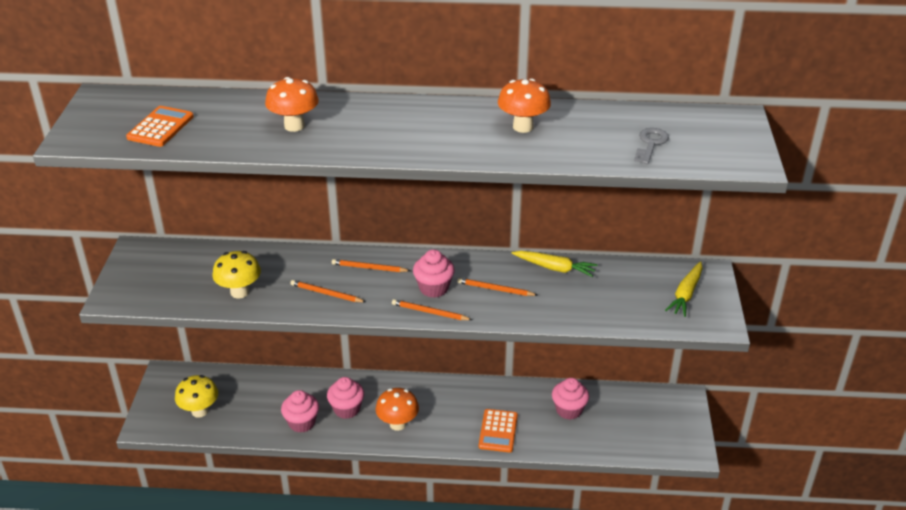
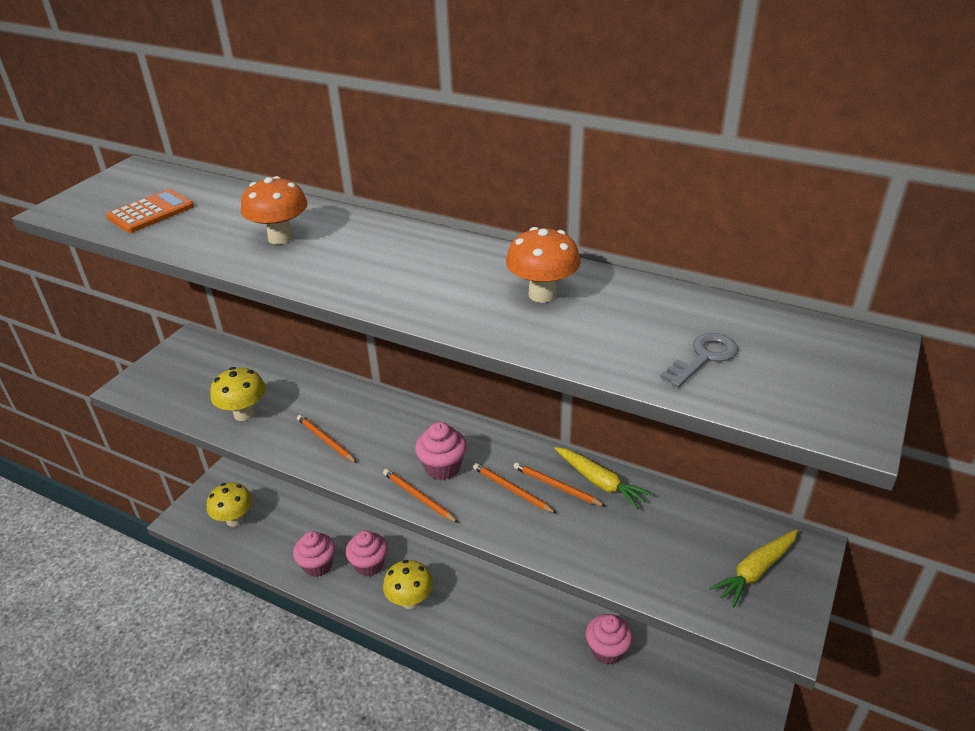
camera: 25 degrees right, 0 degrees up
orange pencil [332,259,410,272] -> orange pencil moved to [514,462,606,506]
orange mushroom [376,388,419,431] -> yellow mushroom [383,560,433,609]
orange calculator [478,409,518,453] -> none

